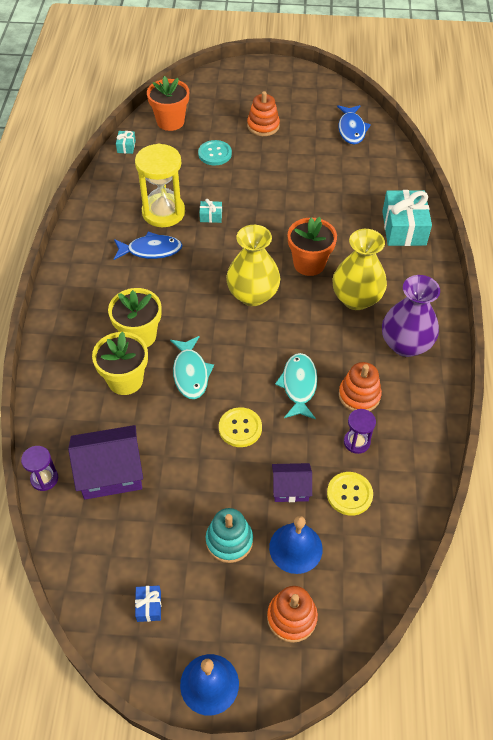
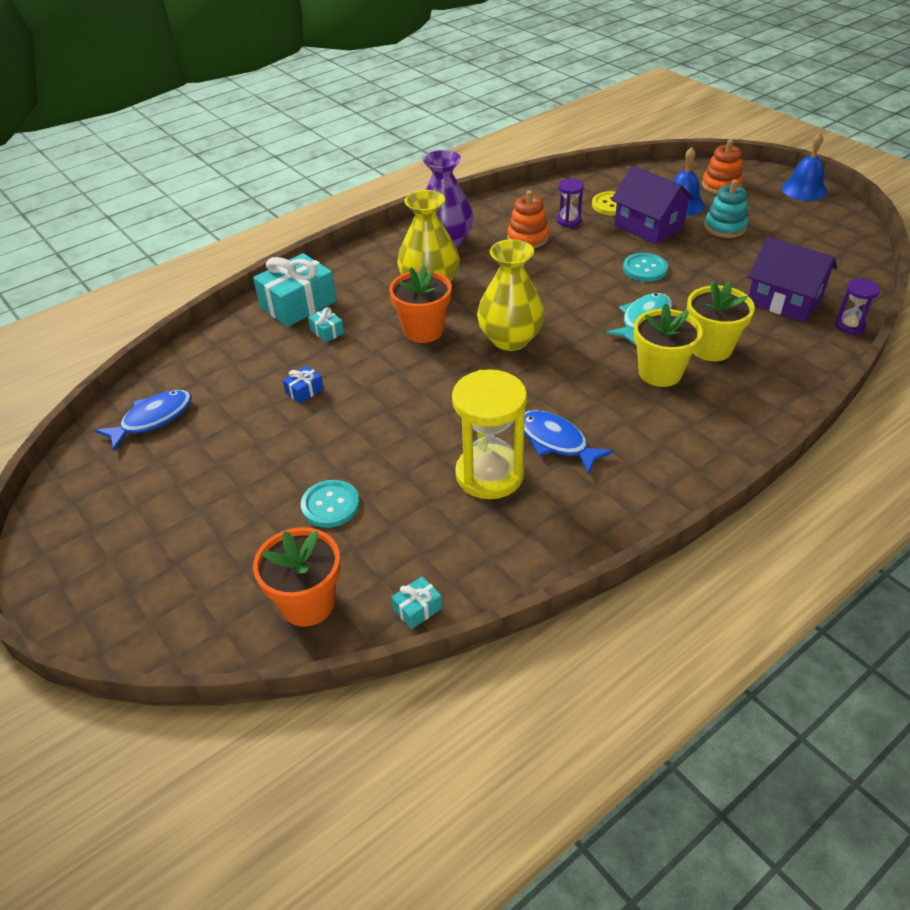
camera: 130 degrees left, 10 degrees down
blue gift [135,586,161,622] -> blue gift moved to [283,366,324,404]
turquoise gift [199,199,222,223] -> turquoise gift moved to [308,307,344,342]
yellow button [219,407,262,447] -> turquoise button [623,253,668,282]
orange stacking toy [247,91,280,136] -> none
purple house [272,463,312,502] -> purple house [611,166,695,244], size x1.72
turquoise fish [275,353,318,419] -> none

